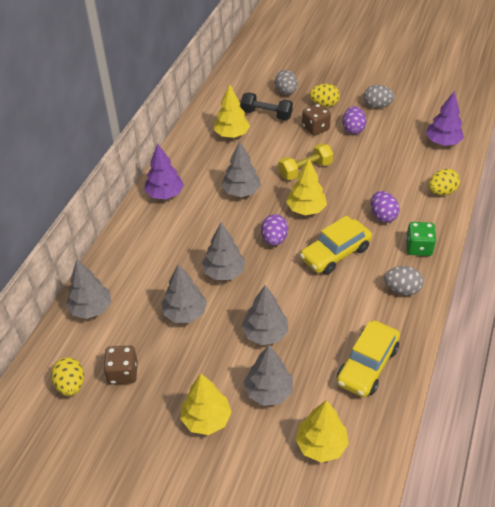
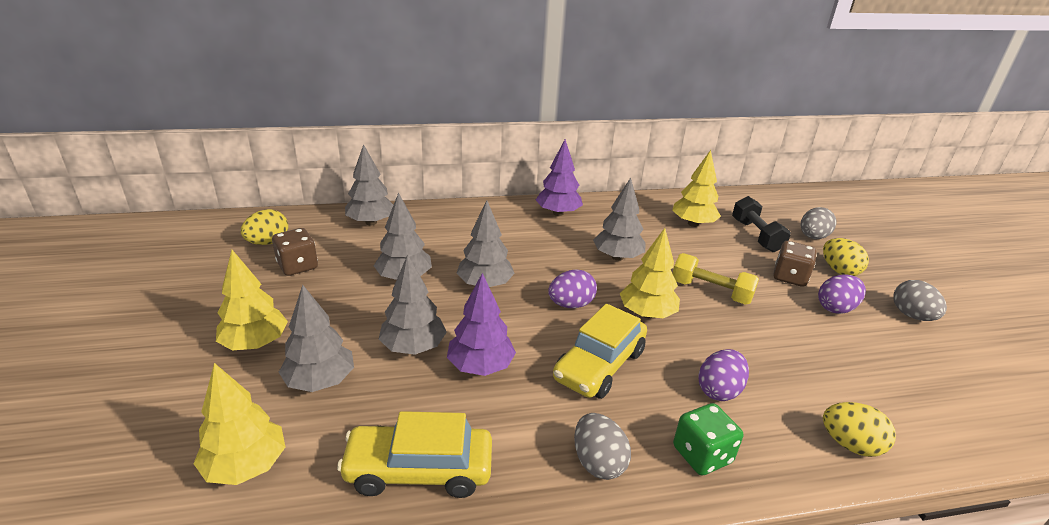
camera: 55 degrees right, 15 degrees down
yellow car [300,215,372,275] -> yellow car turned 75 degrees counterclockwise [553,304,647,399]
purple tree [426,91,464,146] -> purple tree moved to [447,273,516,376]

